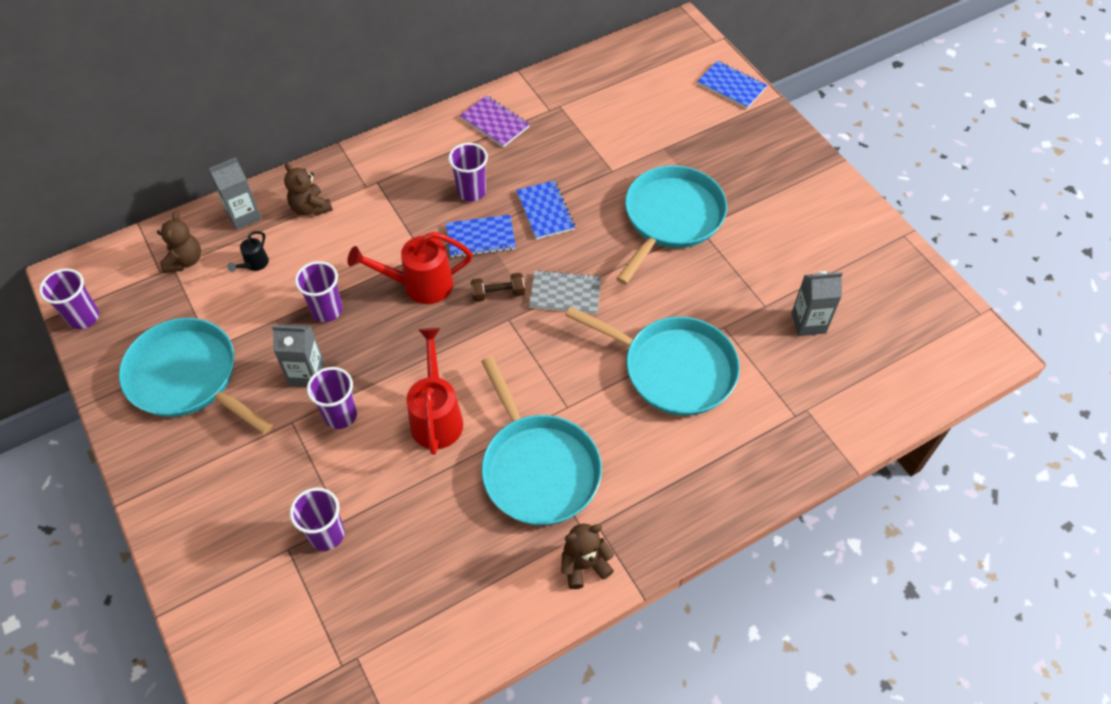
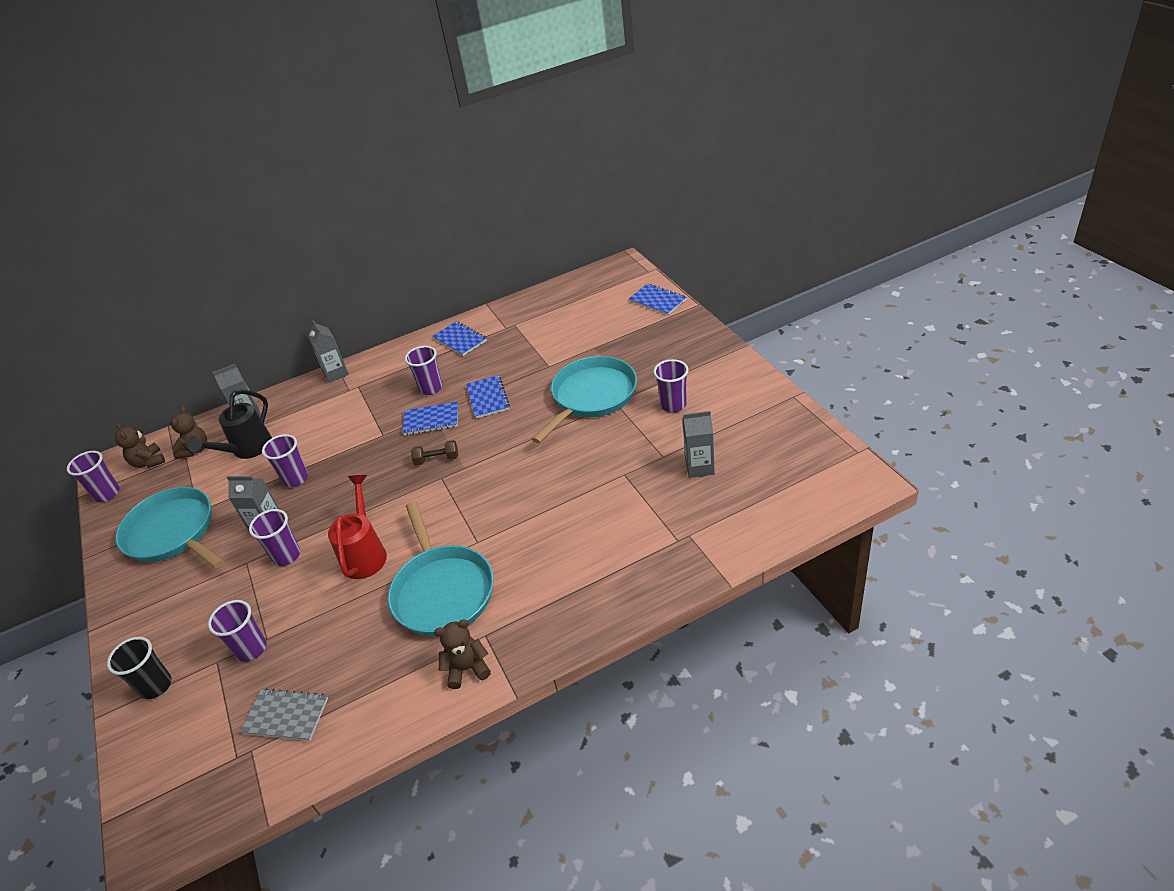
camera: 10 degrees right, 15 degrees down
black watering can [227,231,269,272] -> black watering can [187,389,272,459], size x2.04
brown teddy bear [284,163,333,216] -> brown teddy bear moved to [115,423,165,468]
red watering can [347,232,473,304] -> none
purple notebook [460,95,530,148] -> blue notebook [432,321,487,356]
grey notebook [529,270,601,314] -> grey notebook moved to [240,689,328,741]
turquoise pan [566,307,740,416] -> none
none -> black cup [107,637,172,699]
none -> grey carton [307,320,349,383]
none -> purple cup [653,359,688,413]

